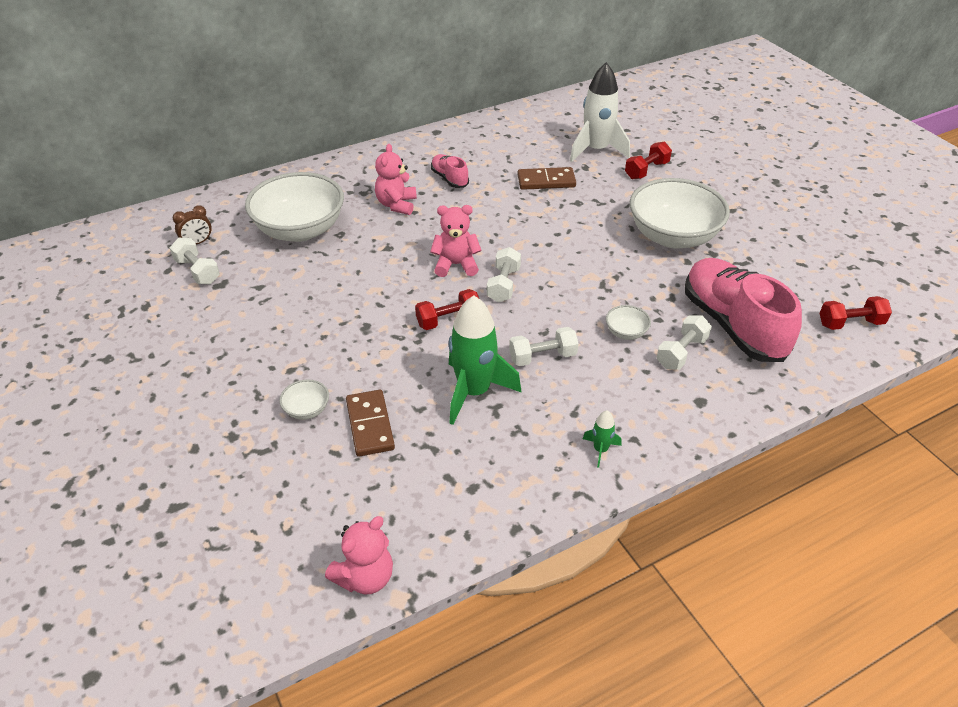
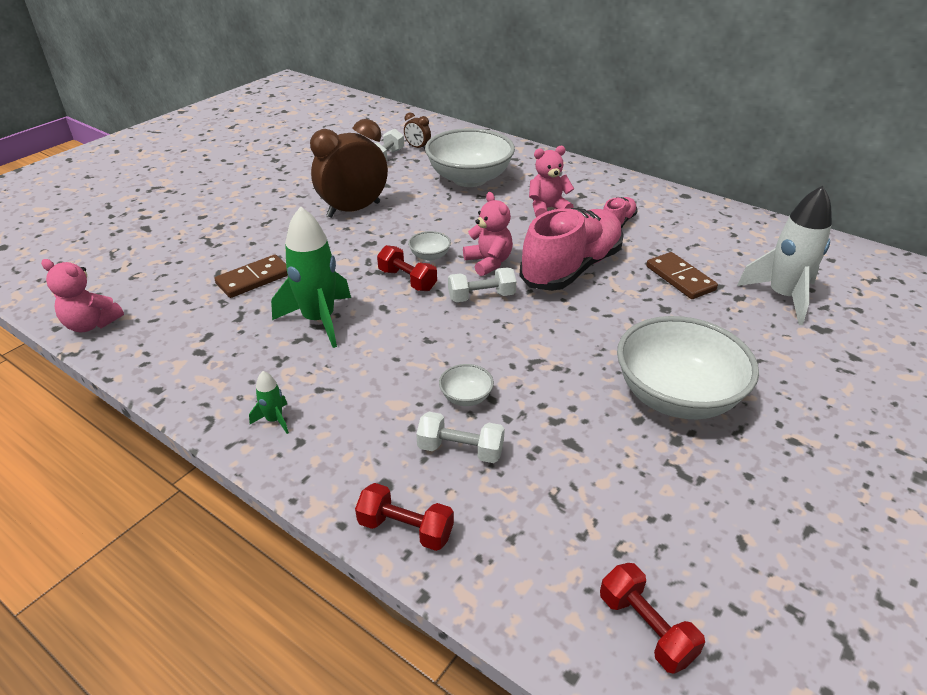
camera: 65 degrees right, 5 degrees down
white bowl [279,379,329,420] -> white bowl moved to [408,231,451,261]
white dumbbell [509,327,579,366] -> none
red dumbbell [625,142,672,179] -> red dumbbell moved to [355,483,454,551]
pink shoe [685,258,802,362] -> pink shoe moved to [520,208,624,291]
none -> brown clock [310,119,388,218]

